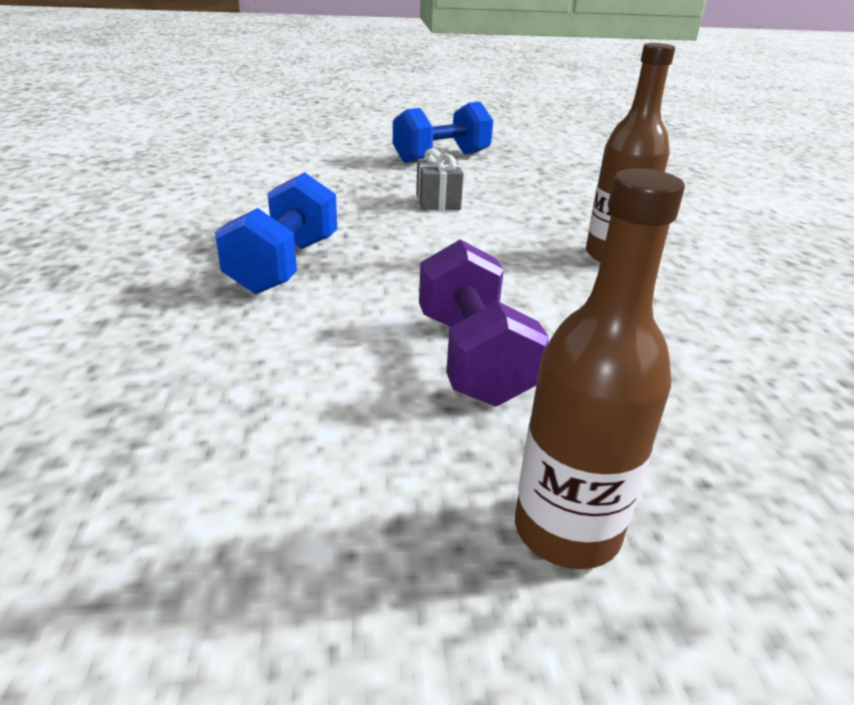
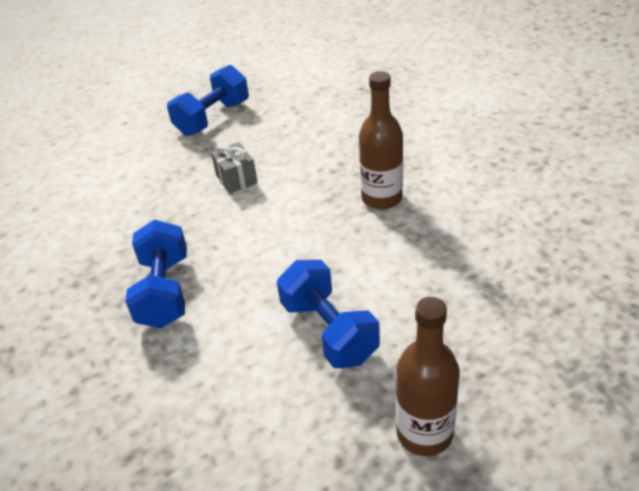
camera: 15 degrees left, 10 degrees up
purple dumbbell [419,239,549,407] -> blue dumbbell [277,260,380,368]

